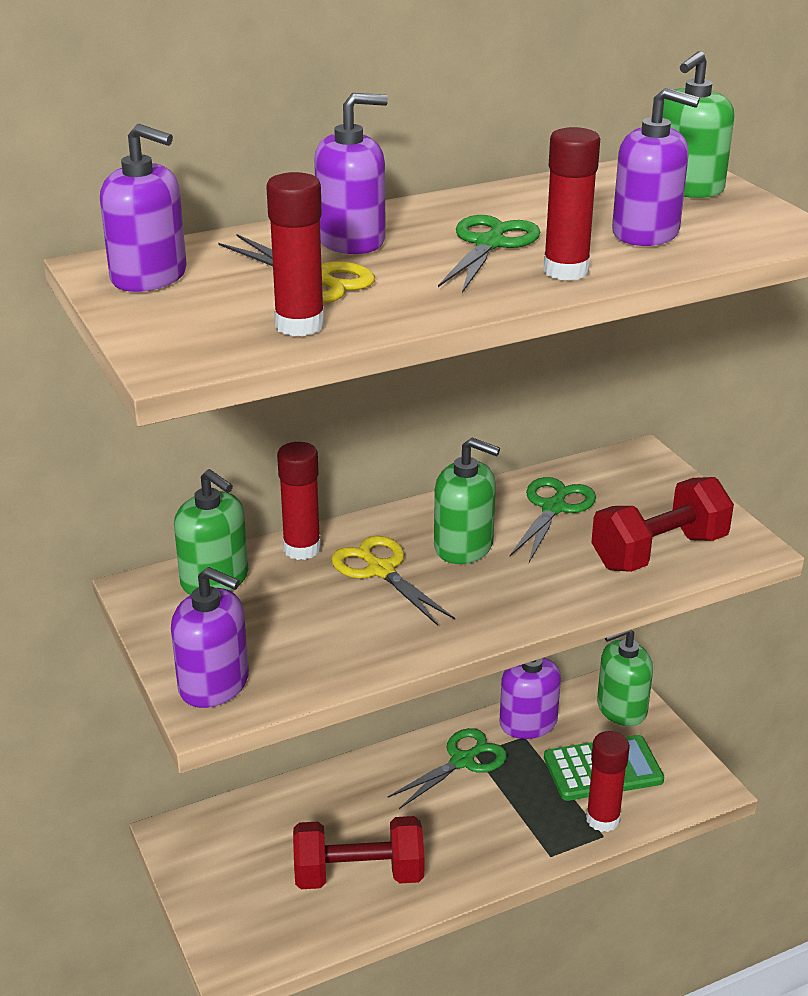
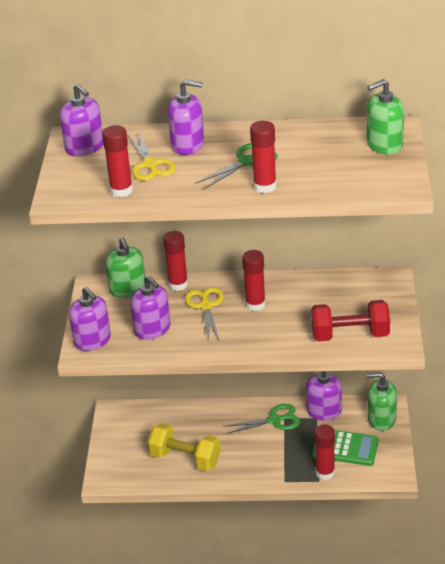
camera: 30 degrees right, 5 degrees up
red dumbbell [293,816,425,889] -> yellow dumbbell [147,423,221,471]
green soap dispenser [434,438,500,564] -> red glue stick [242,250,266,311]
green scissors [510,477,596,562] -> none
purple soap dispenser [612,88,700,246] -> purple soap dispenser moved to [130,275,170,340]

